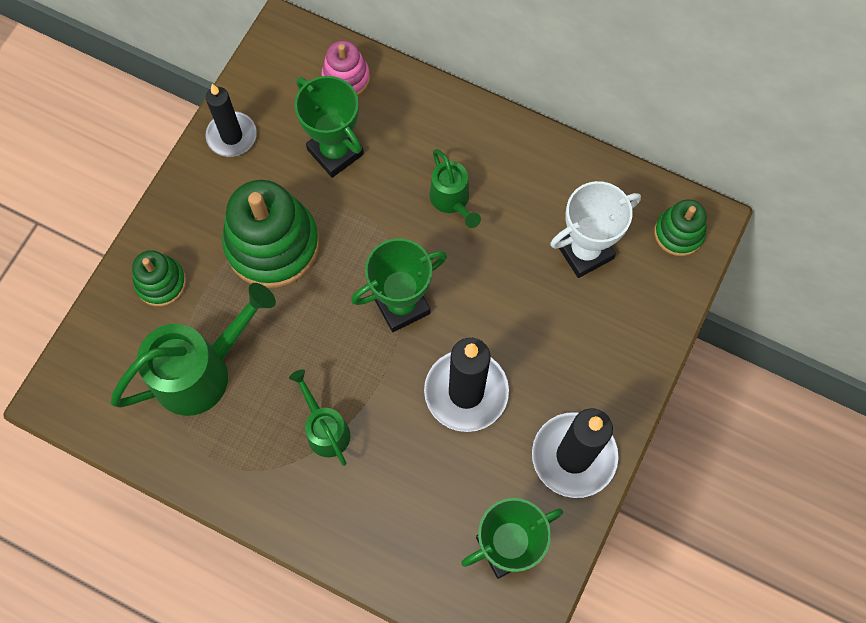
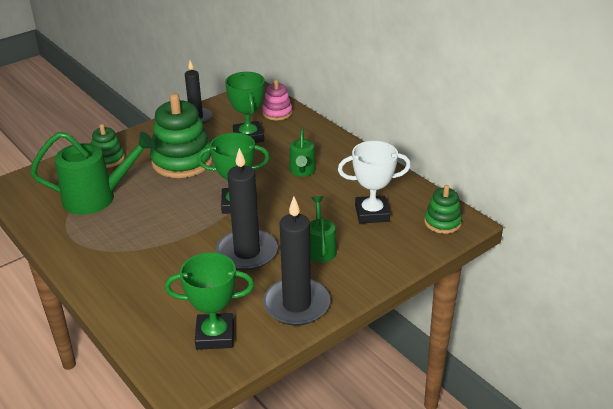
camera: 25 degrees right, 35 degrees down
green watering can [289,369,350,466] -> green watering can moved to [310,196,337,262]

